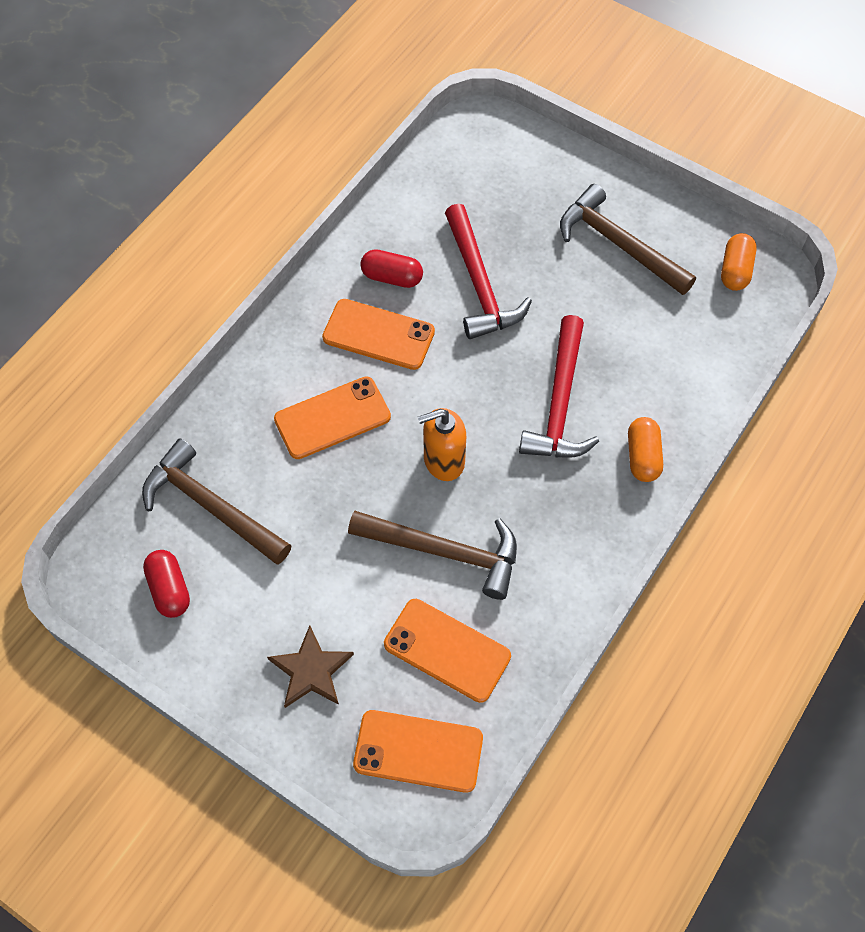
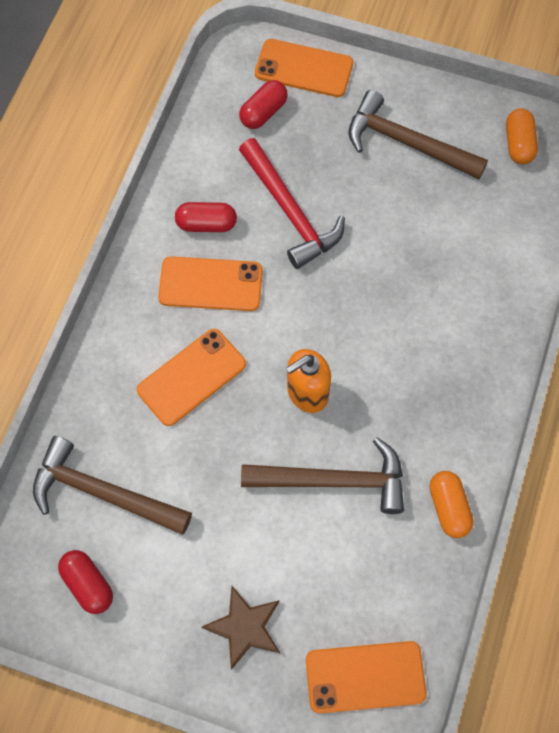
camera: 15 degrees left, 5 degrees up
orange phone [384,599,511,703] -> orange phone moved to [255,39,353,97]
red hammer [519,315,599,458] -> none
orange capsule [628,417,663,482] -> orange capsule moved to [430,471,474,538]
none -> red capsule [239,80,288,129]

